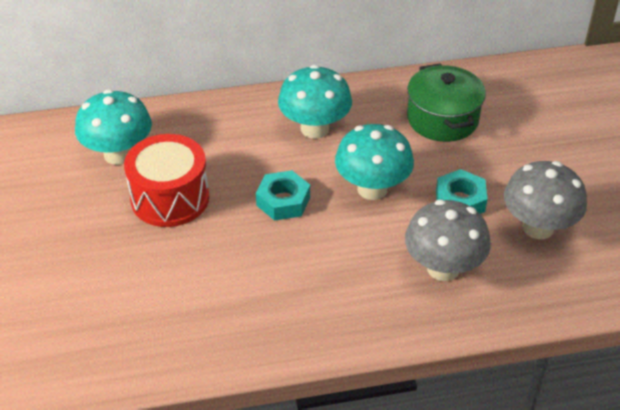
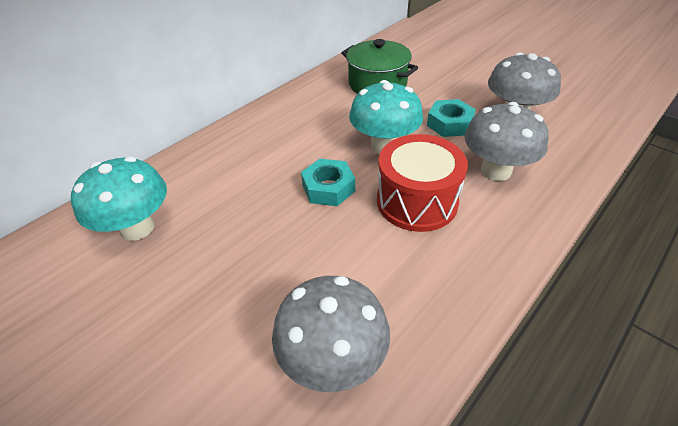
camera: 35 degrees left, 0 degrees up
red drum [124,134,209,227] -> red drum moved to [377,134,468,232]
turquoise mushroom [278,65,352,139] -> none
none -> grey mushroom [272,276,390,392]

